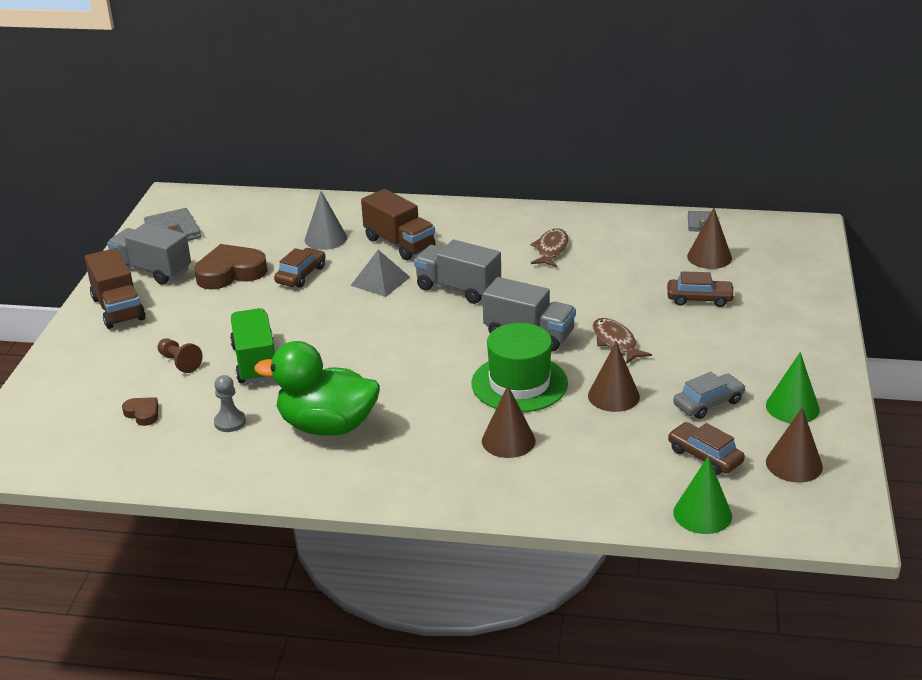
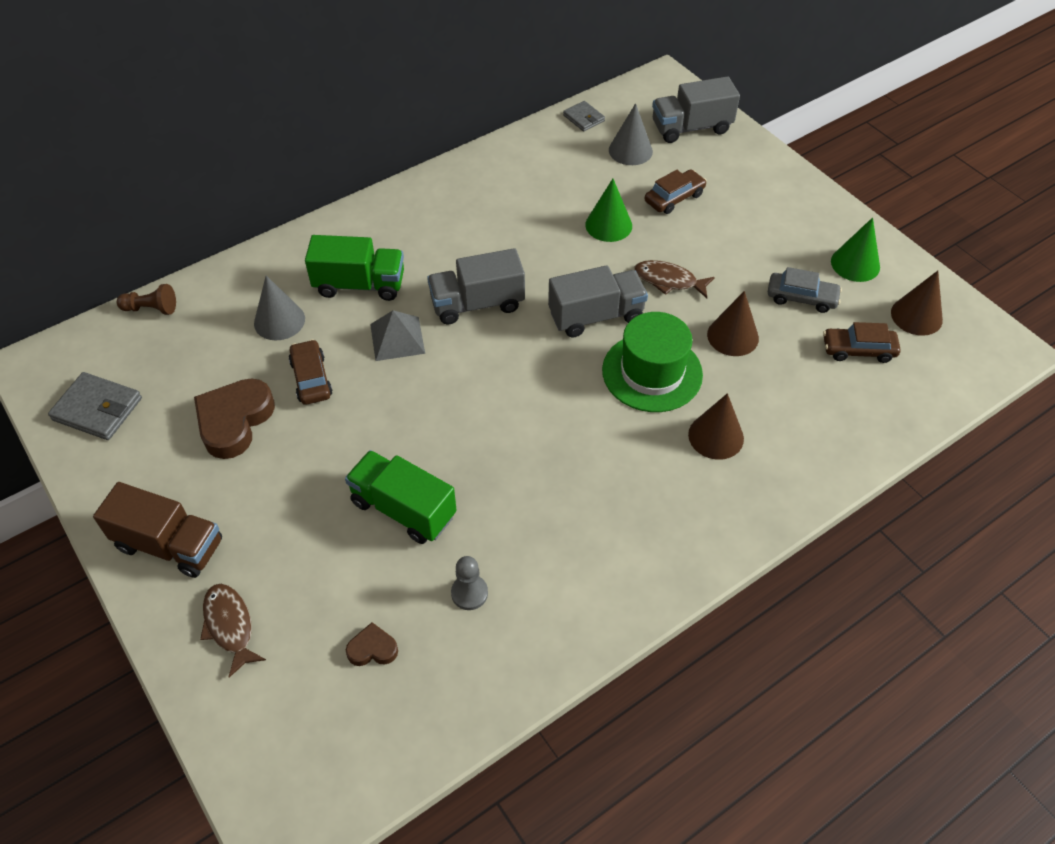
camera: 45 degrees left, 20 degrees up
grey truck [107,223,191,285] -> grey truck moved to [652,76,740,143]
brown pawn [158,339,203,373] -> brown pawn moved to [117,284,176,315]
green duck [254,341,380,436] -> none
brown truck [361,189,435,260] -> green truck [305,235,404,301]
brown fish [530,228,568,267] -> brown fish moved to [200,584,266,677]
grey car [673,372,746,419] -> grey car turned 90 degrees clockwise [768,267,842,313]
green cone [673,456,732,534] -> green cone moved to [585,179,632,242]
brown cone [687,208,732,269] -> grey cone [609,103,653,165]

